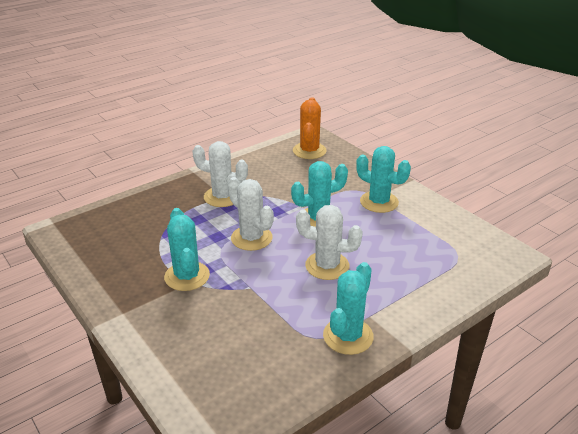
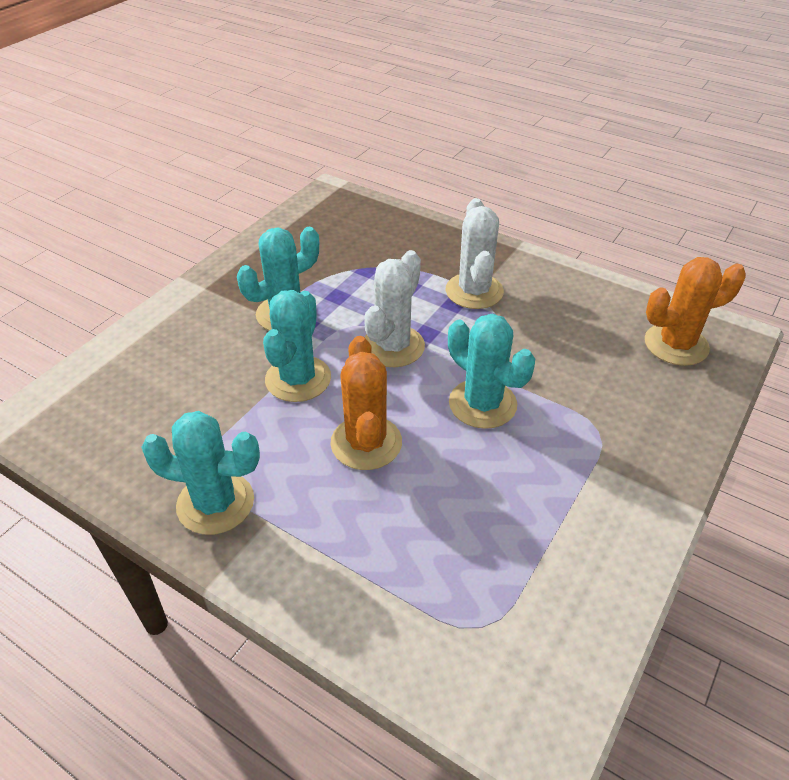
camera: 70 degrees right, 10 degrees up
white cactus [296,205,363,280] -> orange cactus [330,336,402,470]
turquoise cactus [356,146,411,213] -> turquoise cactus moved to [263,290,331,402]

